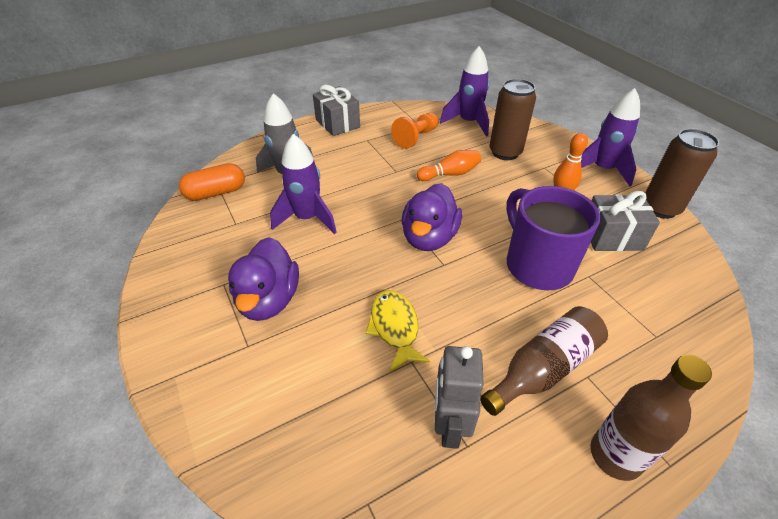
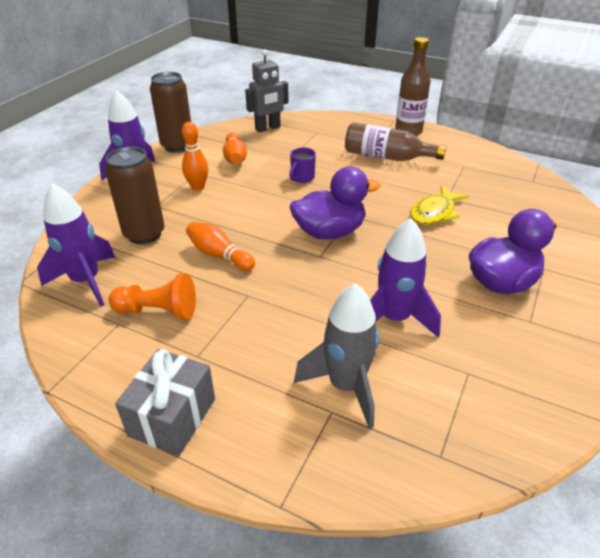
camera: 125 degrees left, 5 degrees down
orange capsule [179,163,245,201] -> none
grey robot [435,346,484,449] -> grey robot moved to [245,49,289,132]
purple mug [507,186,600,290] -> purple mug [289,147,316,183], size x0.43
grey gift [591,191,660,251] -> orange bowling pin [223,133,247,165]

